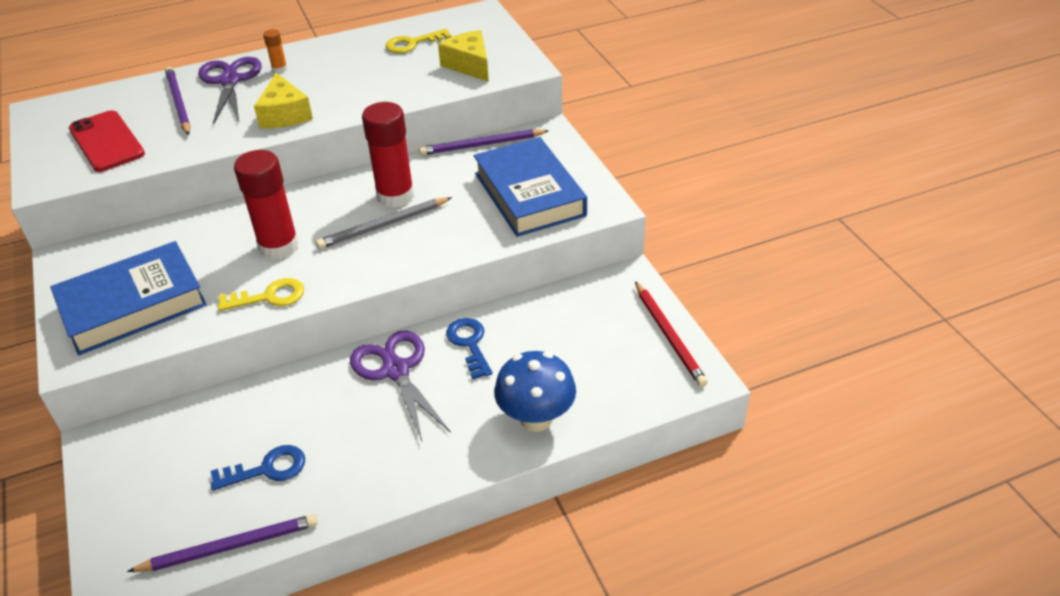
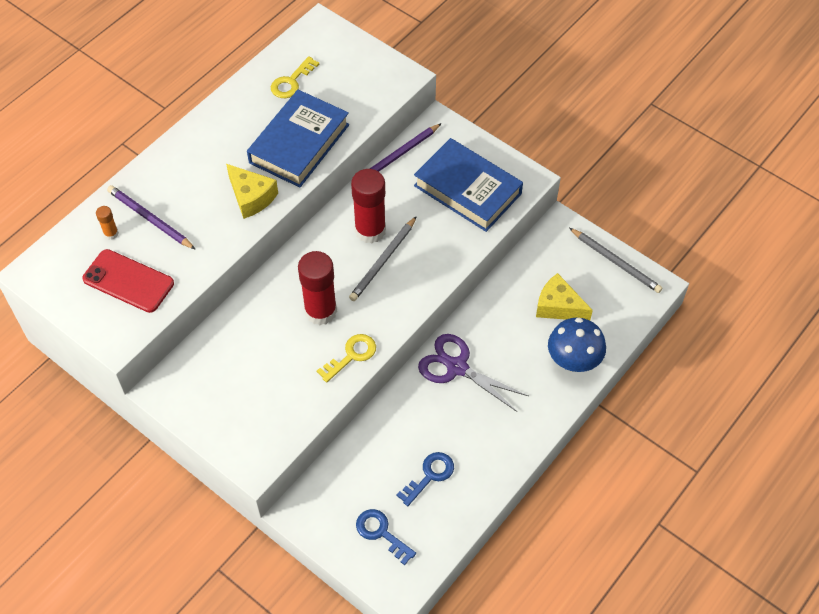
camera: 30 degrees left, 15 degrees up
blue book [50,241,207,355] -> blue book moved to [247,90,349,187]
purple pencil [127,514,318,572] -> none
purple scissors [198,57,262,125] -> none
orange glue stick [263,29,287,73] -> orange glue stick moved to [96,206,119,240]
yellow cheese [438,30,489,82] -> yellow cheese moved to [536,273,593,320]
blue key [446,318,493,379] -> blue key moved to [356,509,416,565]
red pencil [635,281,708,387] -> grey pencil [569,228,662,293]

